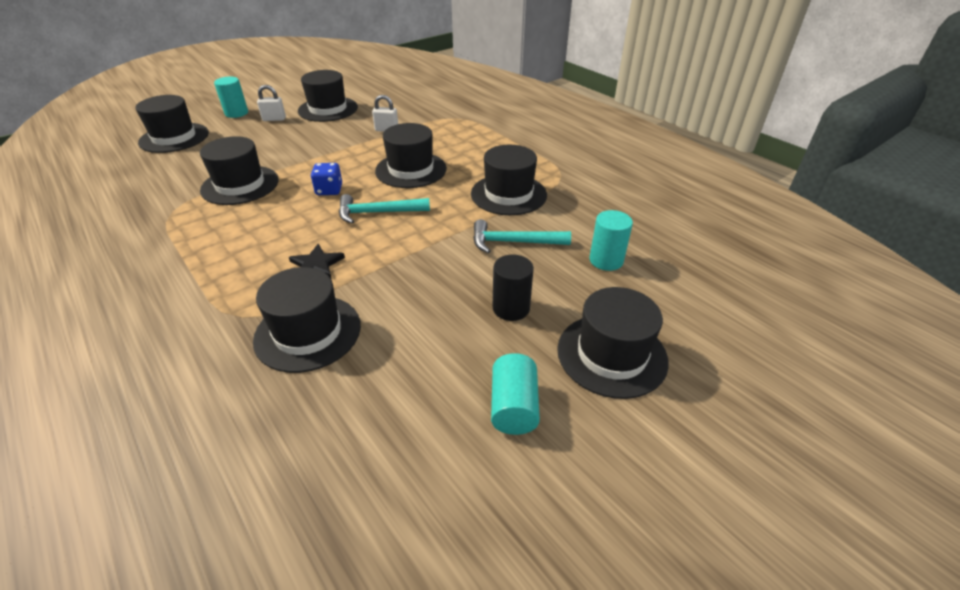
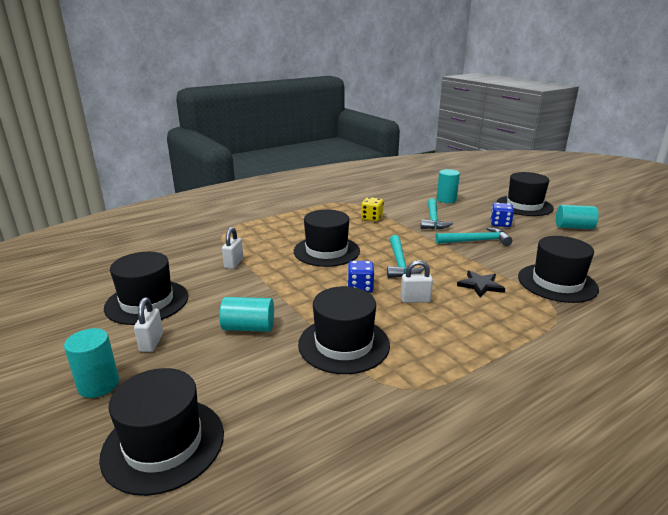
camera: 85 degrees left, 15 degrees down
black hat [471,145,547,215] -> yellow dice [361,197,384,221]
black cylinder [493,255,534,321] -> blue dice [490,203,514,227]
none -> turquoise cylinder [219,297,274,332]
none -> white padlock [401,260,433,303]
none -> turquoise hammer [435,227,512,246]

